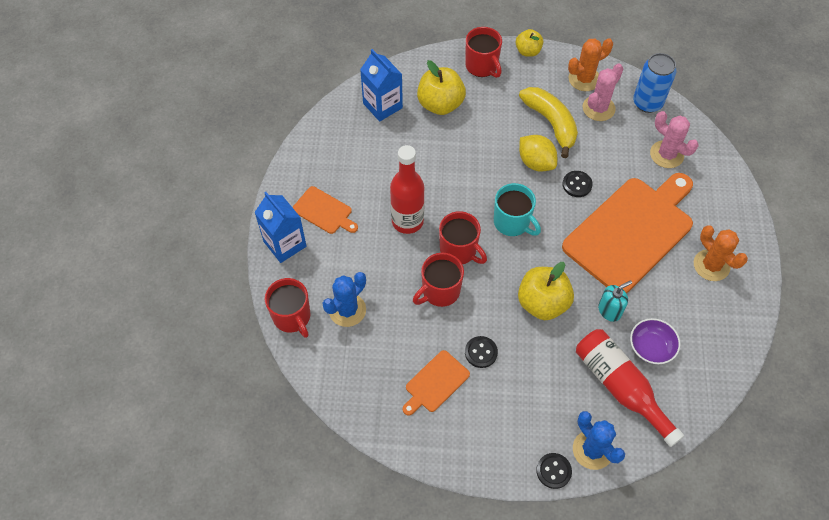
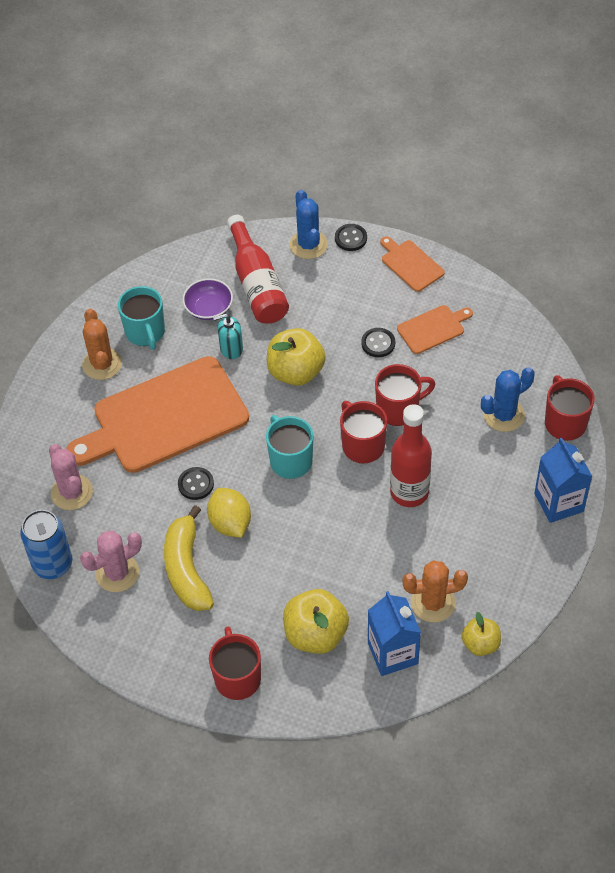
camera: 160 degrees left, 5 degrees down
orange cutting board [292,186,358,234] -> orange cutting board moved to [380,236,445,292]
yellow apple [516,29,543,57] -> yellow apple moved to [462,612,501,656]
orange cactus [568,38,613,91] -> orange cactus moved to [402,560,468,623]
none -> turquoise mug [118,286,165,350]

